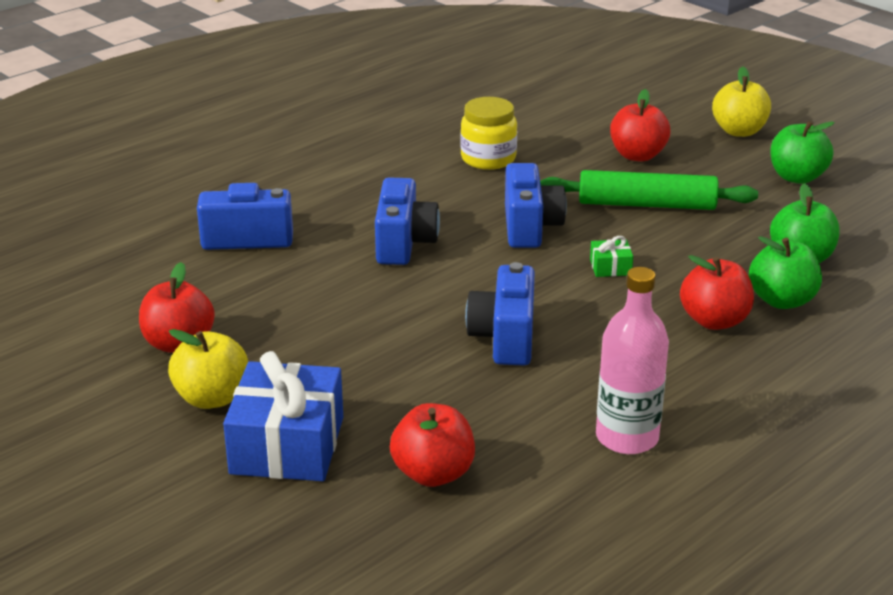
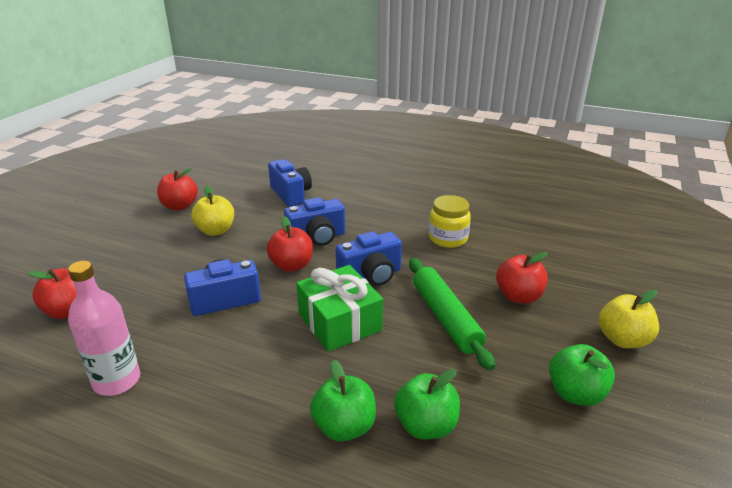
camera: 65 degrees right, 0 degrees up
yellow apple [168,329,248,409] -> yellow apple moved to [191,185,234,236]
blue gift [223,351,343,481] -> none
green gift [590,236,633,277] -> green gift [296,265,383,352], size x2.37
red apple [680,255,754,330] -> red apple moved to [267,216,313,272]

